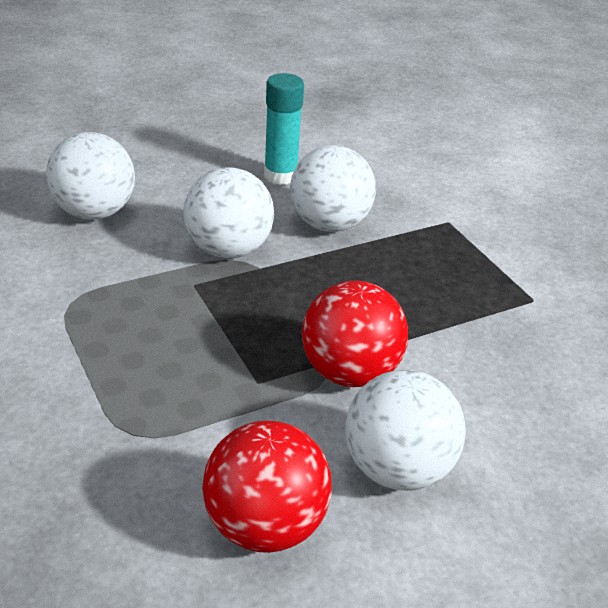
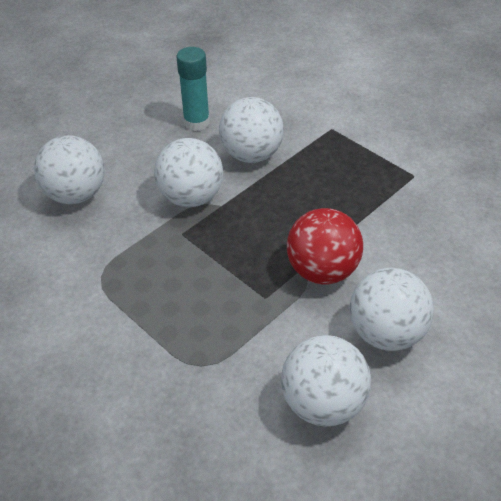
camera: 15 degrees left, 10 degrees up
red ball [202,421,332,553] -> white ball [281,335,371,426]

